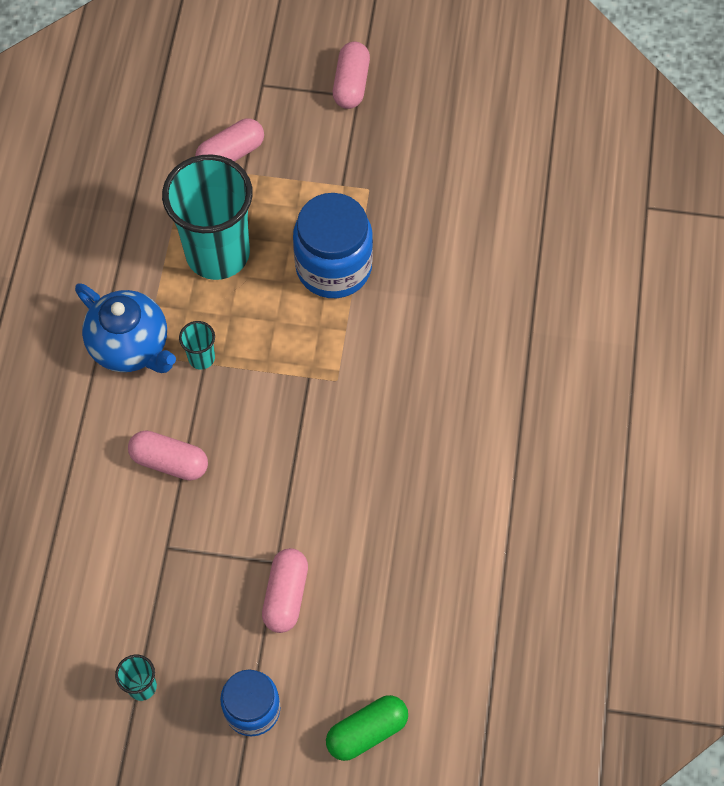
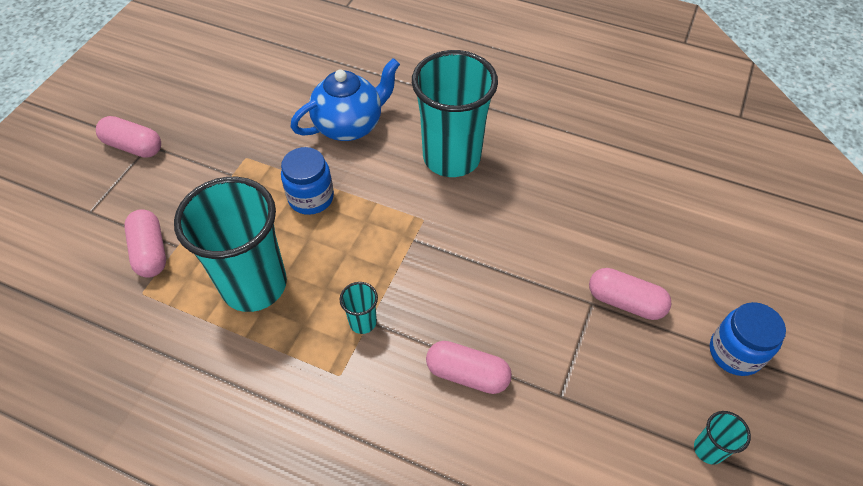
camera: 75 degrees left, 10 degrees down
blue teapot [75,283,176,373] -> blue teapot moved to [290,58,400,141]
pink capsule [128,430,208,481] -> pink capsule turned 75 degrees clockwise [426,341,512,394]
blue jar [293,193,373,298] -> blue jar [281,147,334,215], size x0.65
green capsule [326,695,408,761] -> none
none -> turquoise cup [412,50,498,177]

